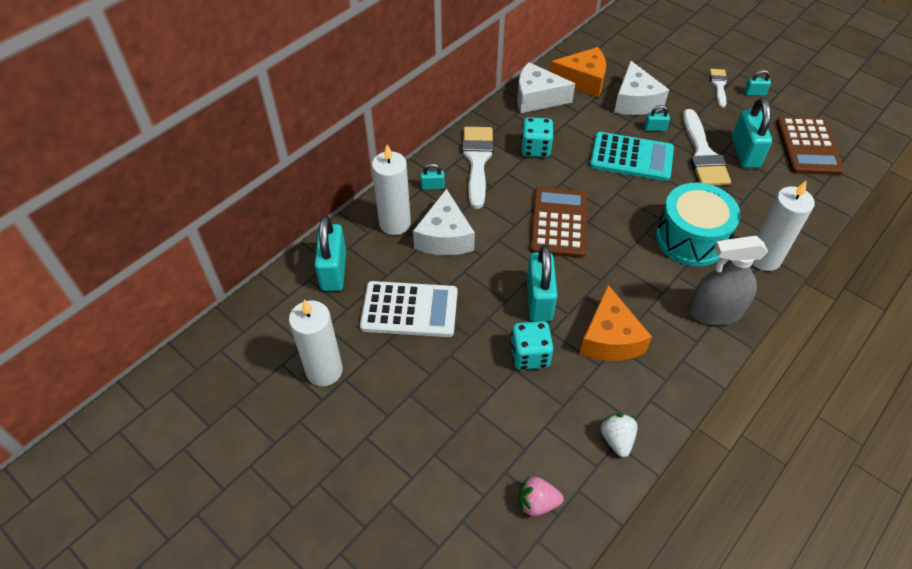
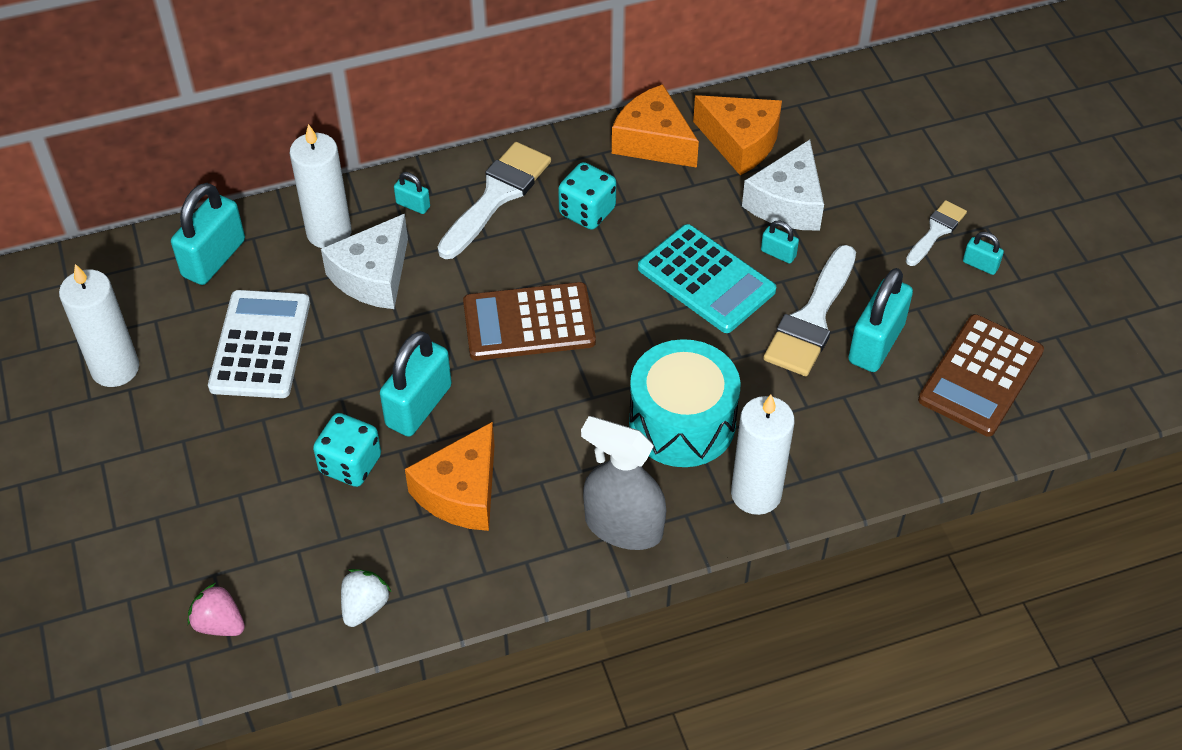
camera: 30 degrees right, 0 degrees up
white calculator [360,281,458,337] -> white calculator turned 120 degrees counterclockwise [208,290,310,398]
white cheese [517,62,575,113] -> orange cheese [612,84,699,168]
brown calculator [530,187,587,258] -> brown calculator turned 135 degrees counterclockwise [463,282,596,361]

